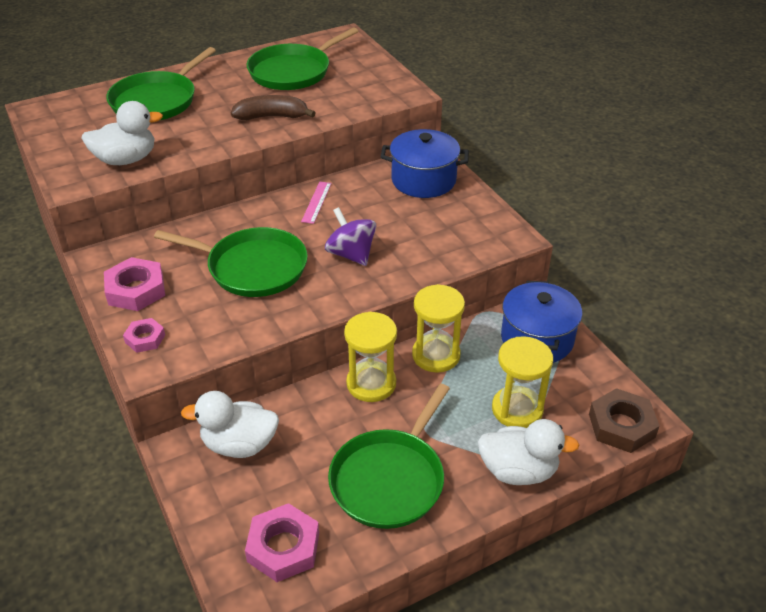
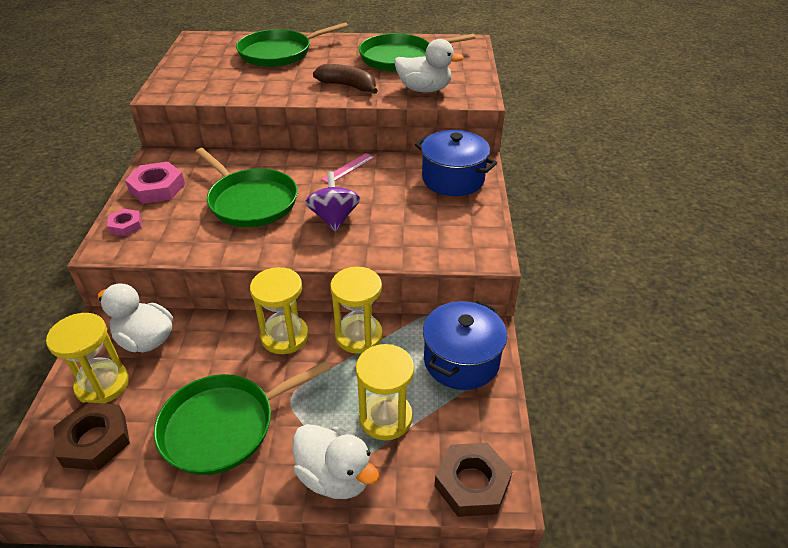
camera: 30 degrees right, 0 degrees up
white duck [81,101,163,165] -> white duck moved to [394,39,464,92]
pink nut [245,503,319,582] -> brown nut [53,402,130,470]
none -> yellow hourglass [46,313,129,404]

